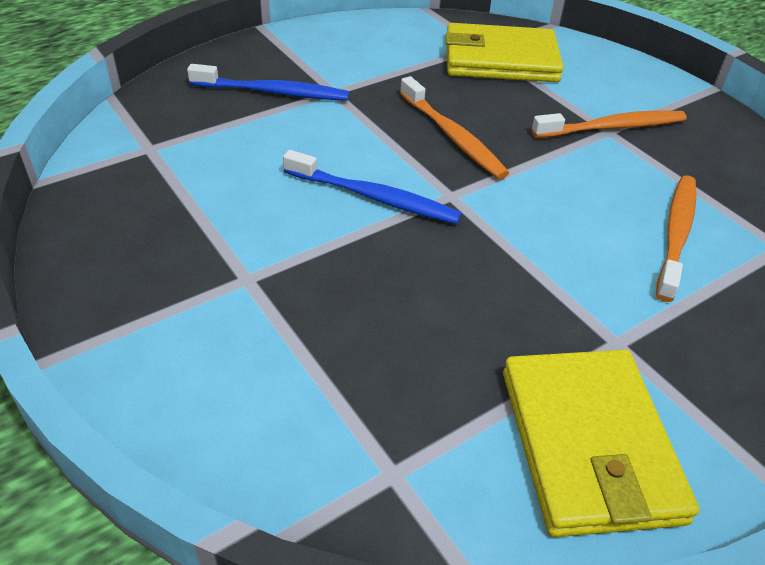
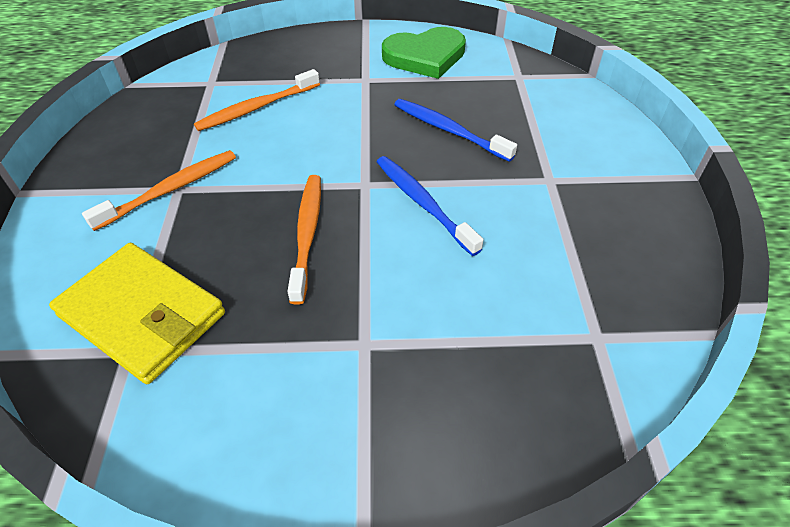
camera: 145 degrees left, 5 degrees up
blue toothbrush [187,64,349,101] -> blue toothbrush moved to [394,99,517,162]
yellow wallet [503,350,700,537] -> green heart [382,27,466,79]
orange toothbrush [532,110,687,138] -> orange toothbrush turned 120 degrees clockwise [82,150,236,231]

